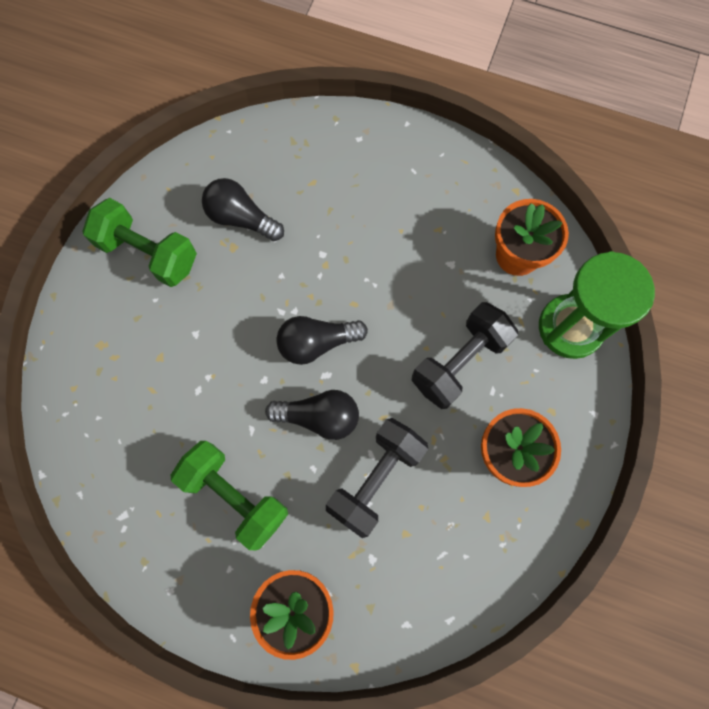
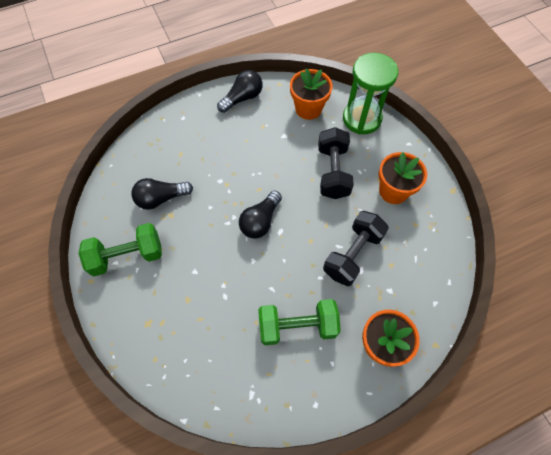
camera: 45 degrees left, 10 degrees down
black light bulb [265,390,359,440] -> black light bulb moved to [217,70,263,113]
black dumbbell [326,418,428,538] -> black dumbbell turned 45 degrees clockwise [323,211,389,286]

